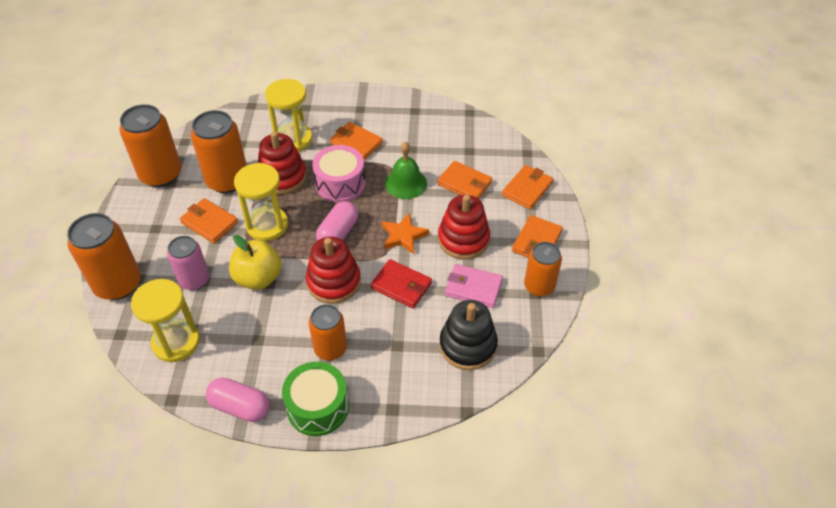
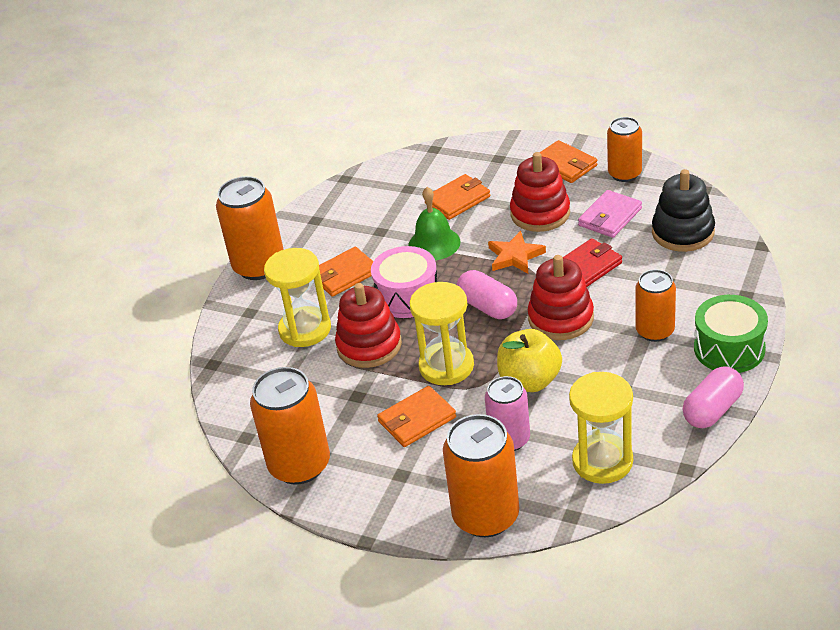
camera: 65 degrees left, 10 degrees down
orange can [191,110,247,193] -> orange can moved to [216,176,284,280]
orange wallet [502,165,553,210] -> none

